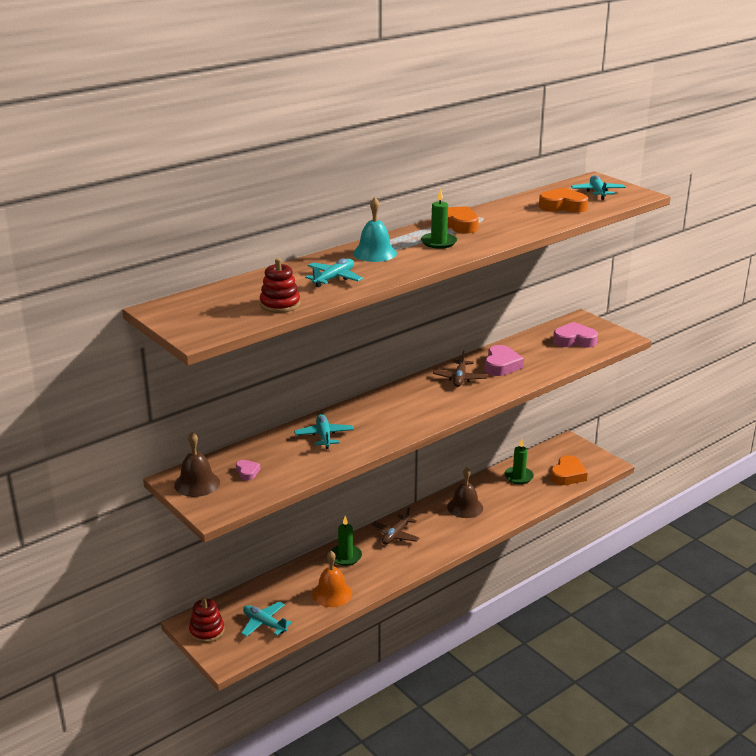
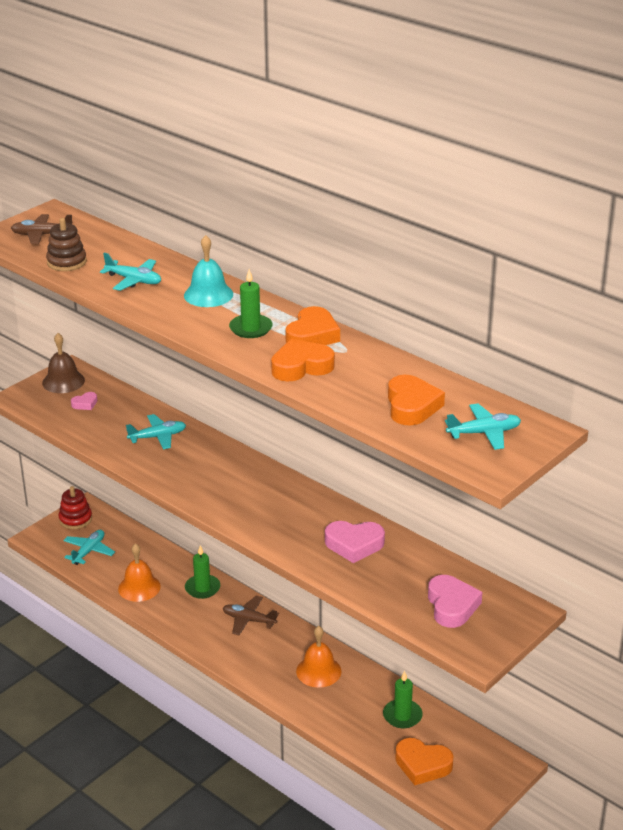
camera: 80 degrees right, 5 degrees up
red stacking toy [259,258,300,313] -> brown stacking toy [46,218,87,271]
brown plane [433,350,487,387] -> brown plane moved to [11,214,72,244]
brown bell [447,467,483,518] -> orange bell [296,626,341,688]
none -> orange heart [271,339,335,382]

